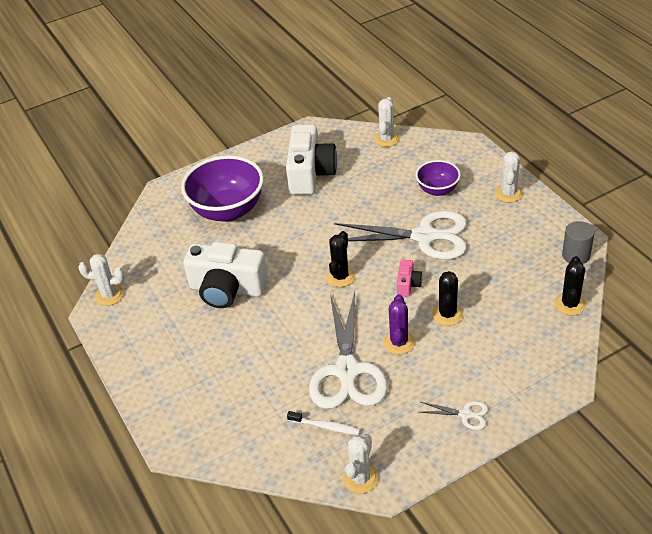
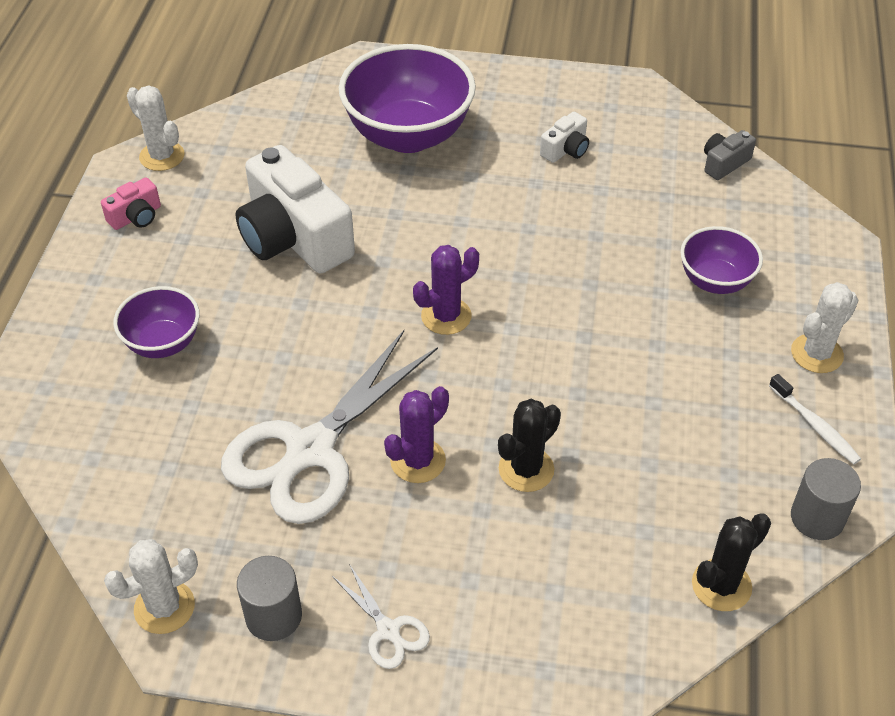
camera: 35 degrees right, 5 degrees up
white camera [286,124,337,195] -> white camera [540,112,589,163], size x0.44
white toothbrush [287,411,360,435] -> white toothbrush moved to [769,374,861,465]
black cactus [326,231,356,287] -> purple cactus [413,245,479,335]
white scissors [334,211,467,260] -> none
white cactus [374,97,400,147] -> grey camera [704,130,756,180]
pink camera [397,260,422,297] -> pink camera moved to [101,177,161,230]
none -> purple bowl [113,286,200,358]
none -> grey cylinder [237,556,302,641]

